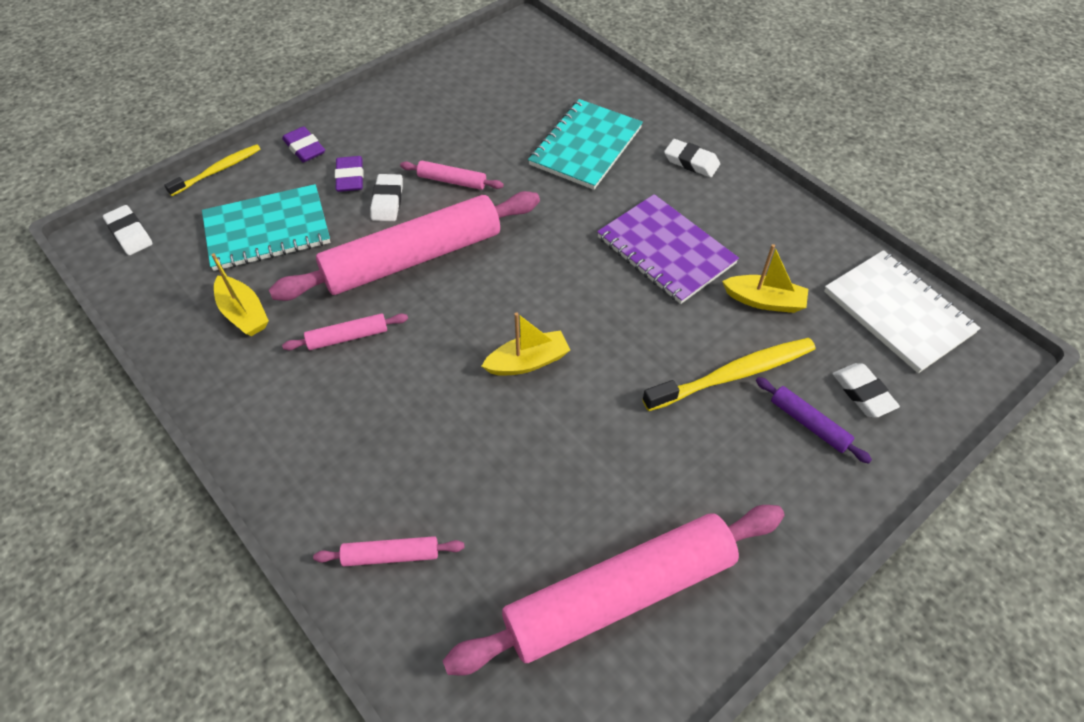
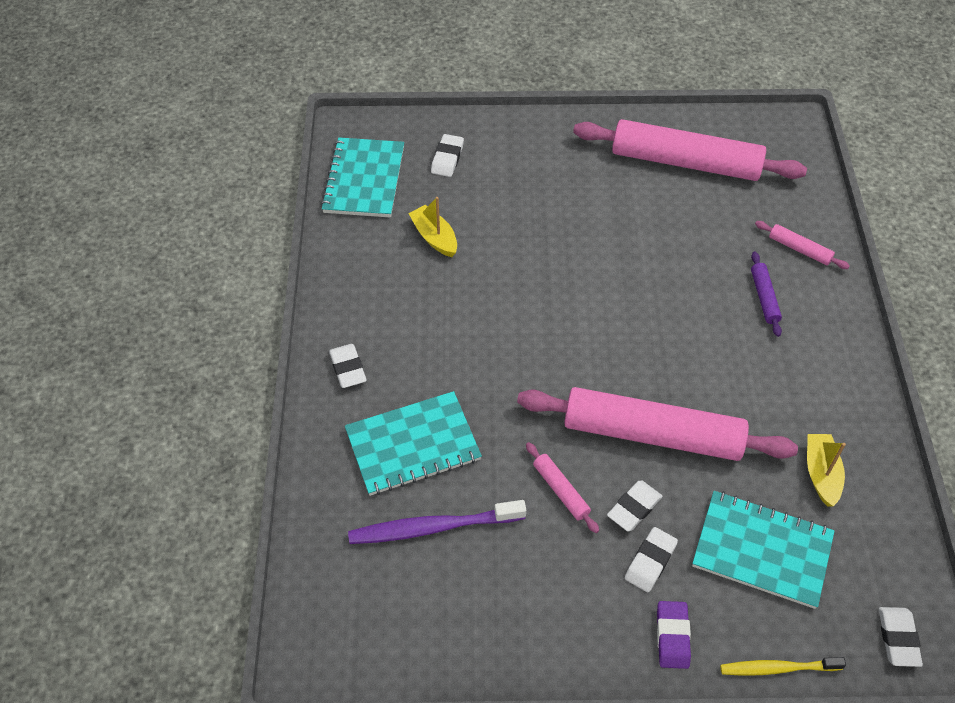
camera: 140 degrees left, 0 degrees up
pink rolling pin [282,313,408,350] -> none
purple eraser [335,156,364,192] -> white eraser [625,527,678,592]
yellow boat [482,312,570,376] -> none
purple notebook [597,194,739,304] -> none
yellow toothbrush [643,338,815,411] -> none
purple rolling pin [756,377,872,464] -> purple rolling pin moved to [751,251,782,337]
white notebook [824,250,980,373] -> turquoise notebook [321,137,404,217]
none -> purple toothbrush [348,500,526,544]

